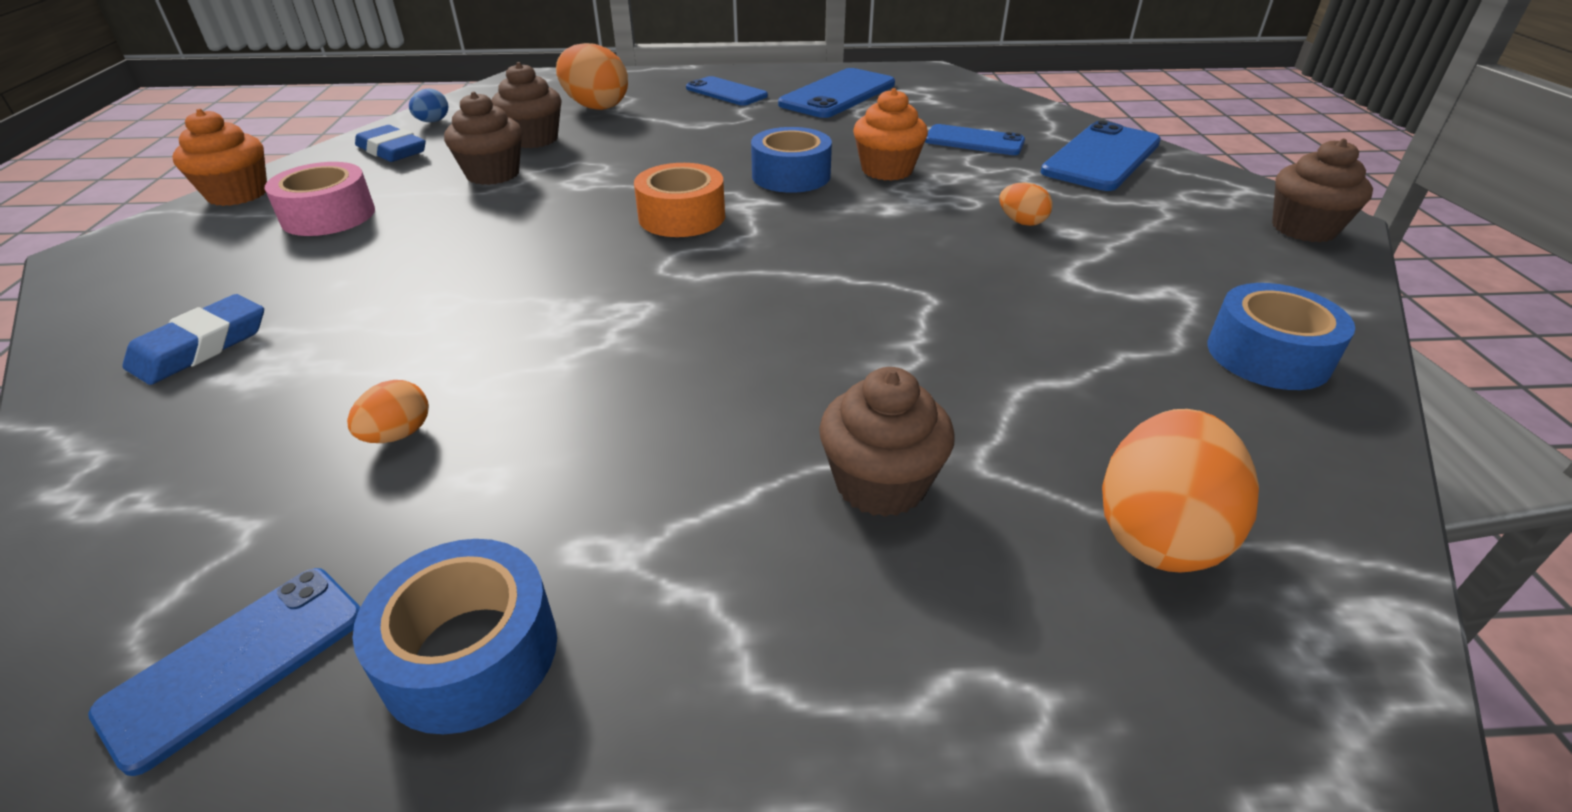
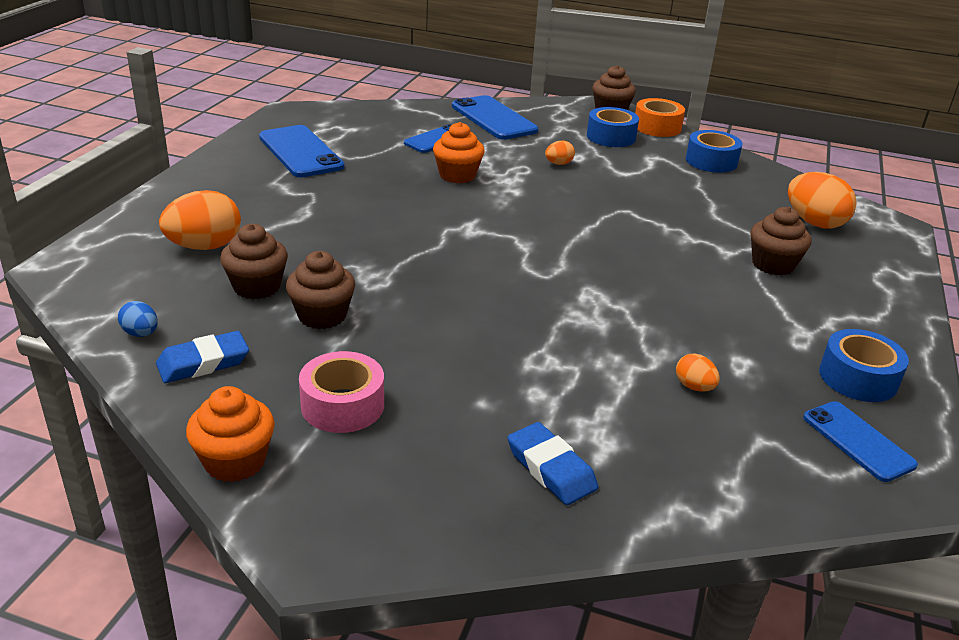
camera: 70 degrees left, 5 degrees down
orange tape [634,163,725,237] -> orange tape moved to [635,98,685,137]
blue phone [686,76,768,106] -> none
blue tape [751,127,832,193] -> blue tape moved to [587,107,639,147]

